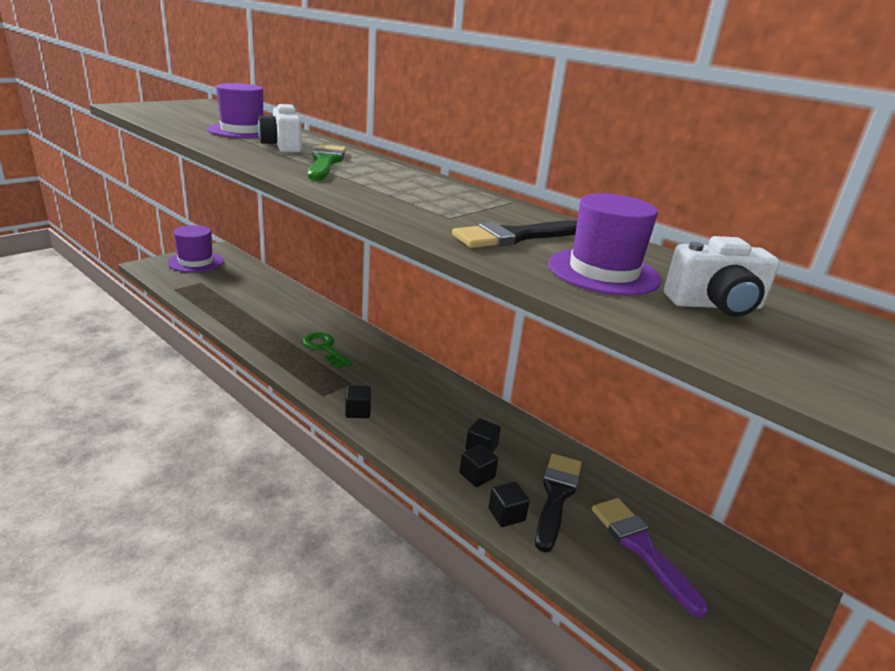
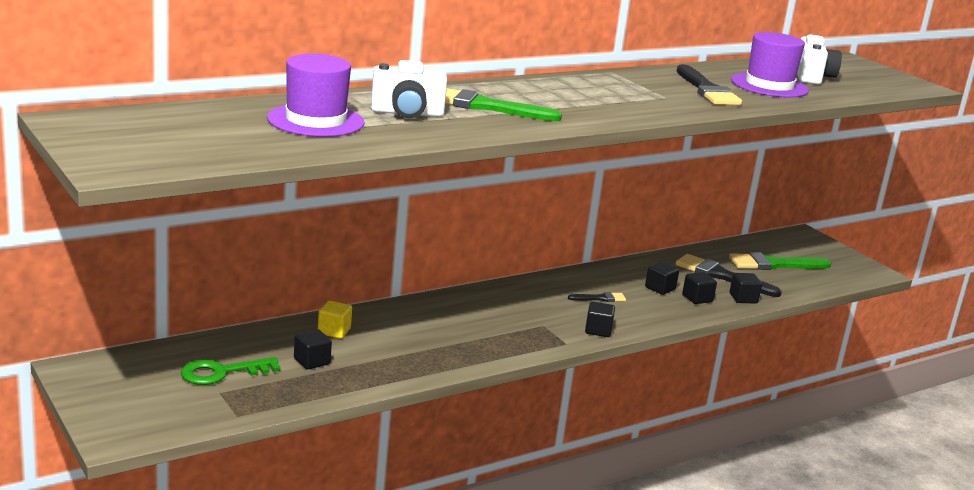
camera: 75 degrees left, 5 degrees down
purple hat [167,225,224,273] -> none
green key [302,332,352,368] -> green key moved to [181,357,281,385]
purple brush [592,498,708,618] -> green brush [729,252,831,270]
none -> black cube [294,329,332,369]
none -> yellow cube [318,301,352,339]
none -> black brush [568,292,626,302]

